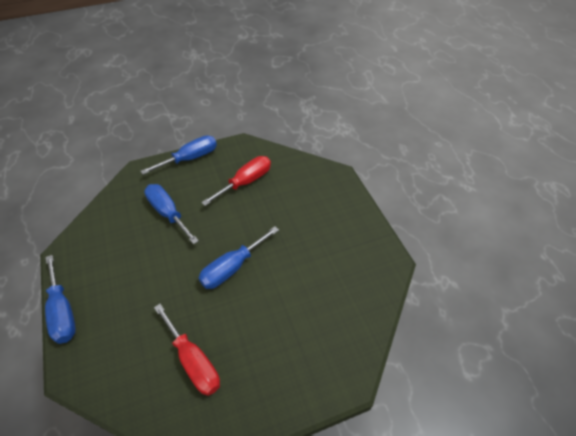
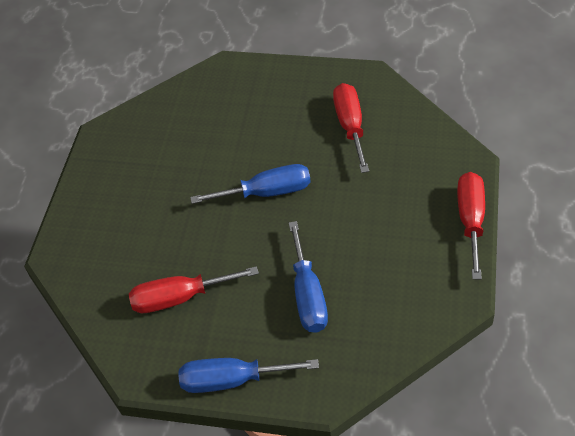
camera: 145 degrees left, 0 degrees up
blue screwdriver [45,255,76,344] -> red screwdriver [457,172,485,279]

